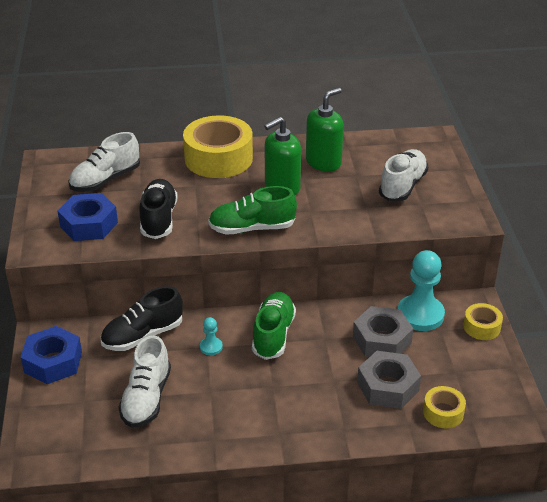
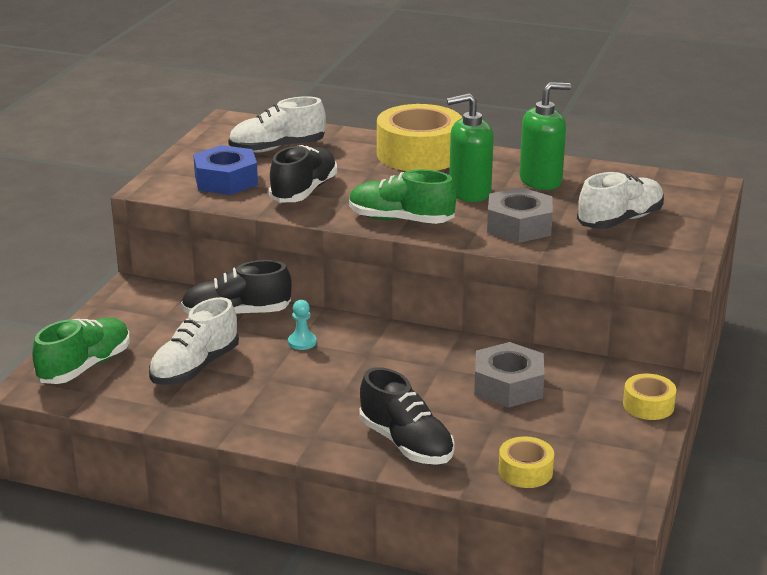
camera: 25 degrees right, 10 degrees down
blue nut [21,326,82,384] -> none
green shoe [252,292,296,360] -> green shoe moved to [32,318,130,384]
grey nut [357,351,421,409] -> grey nut moved to [487,187,553,243]
turquoise pawn [397,250,445,331] -> none
none -> black shoe [359,367,455,465]

